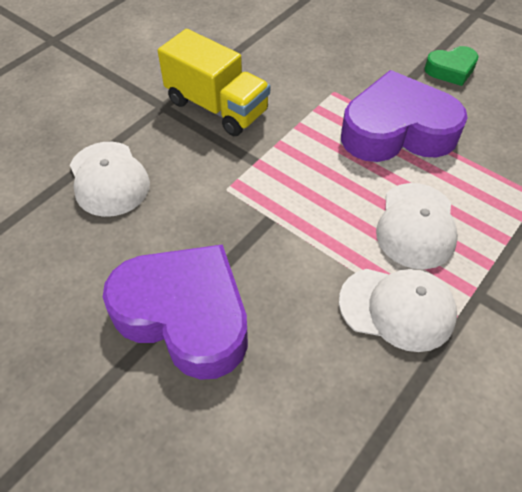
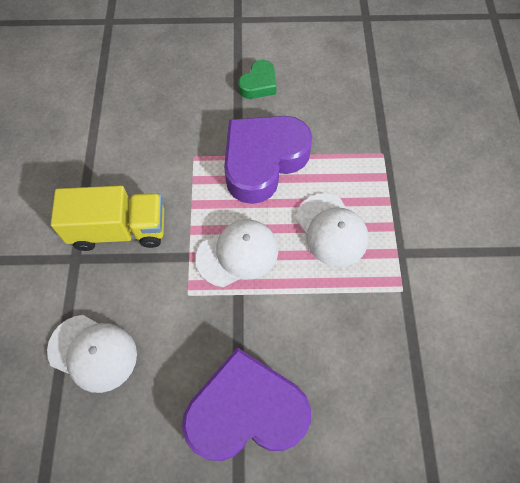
camera: 40 degrees left, 10 degrees up
white cap [339,269,457,352] -> white cap moved to [196,219,278,287]

